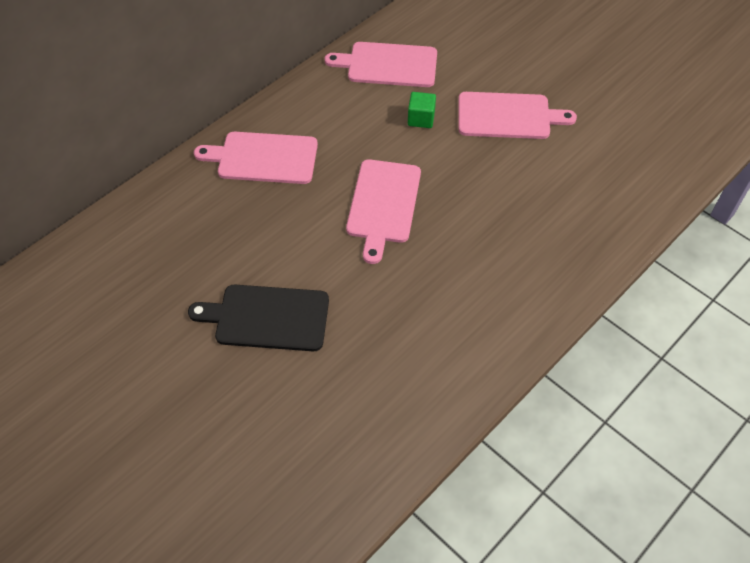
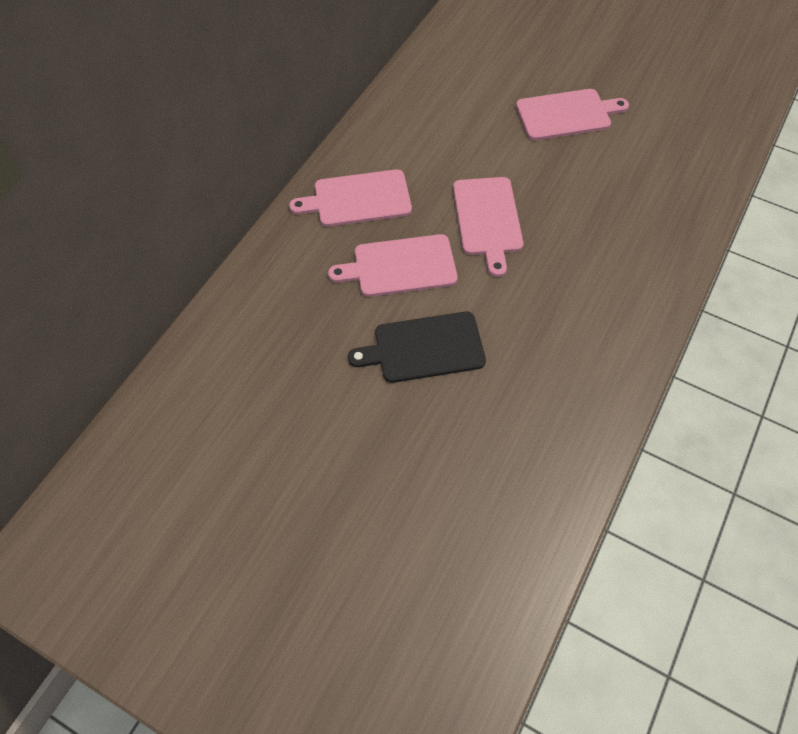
camera: 15 degrees left, 5 degrees up
pink cutting board [325,42,437,87] -> pink cutting board moved to [328,234,458,297]
green cube [408,92,436,128] -> none

